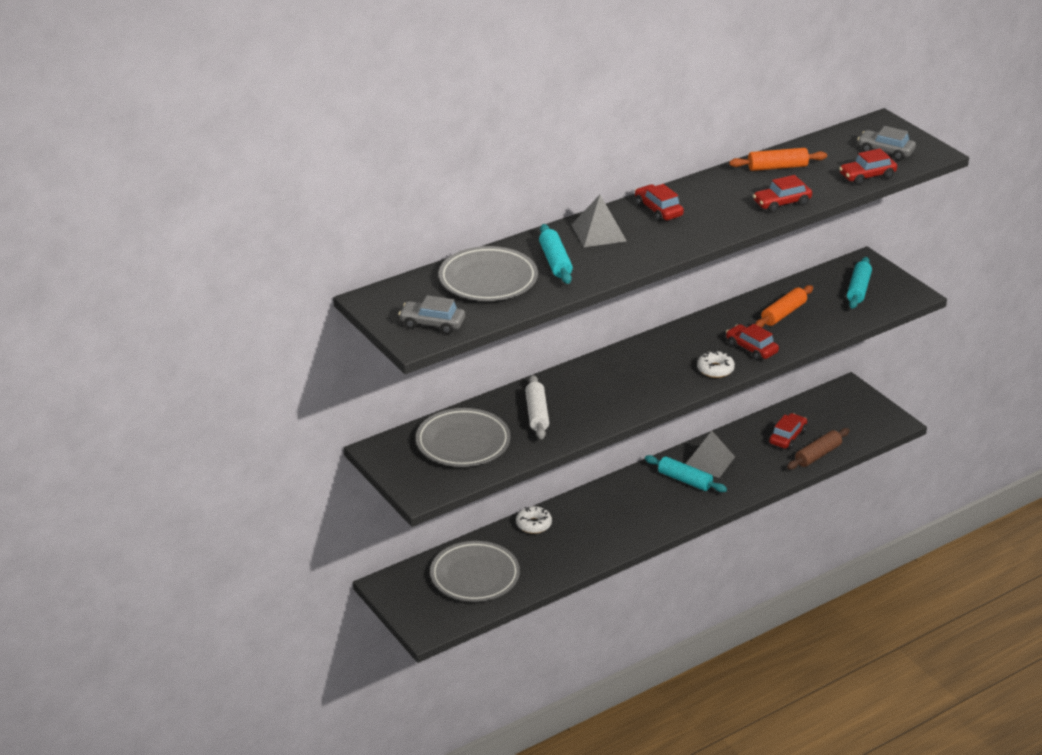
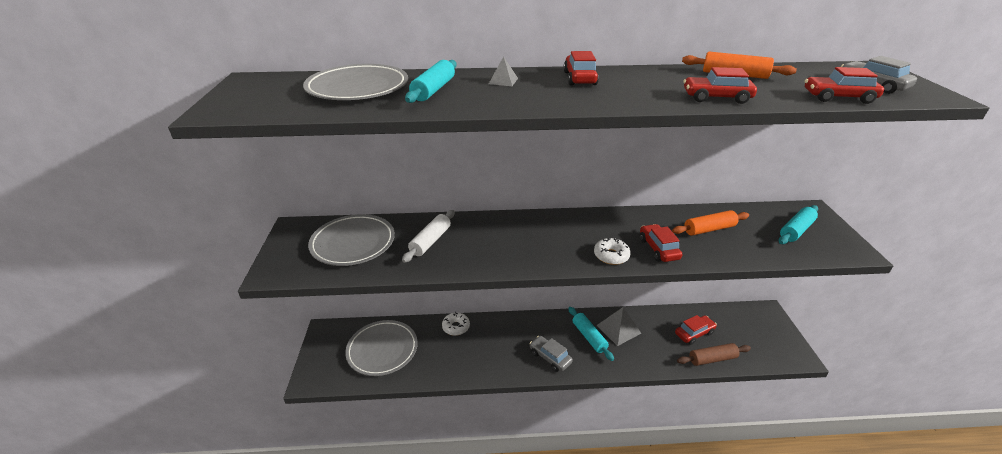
camera: 30 degrees right, 0 degrees up
grey car [398,295,465,334] -> grey car moved to [529,336,573,372]
grey pyramid [572,195,627,247] -> grey pyramid [489,56,518,86], size x0.54

